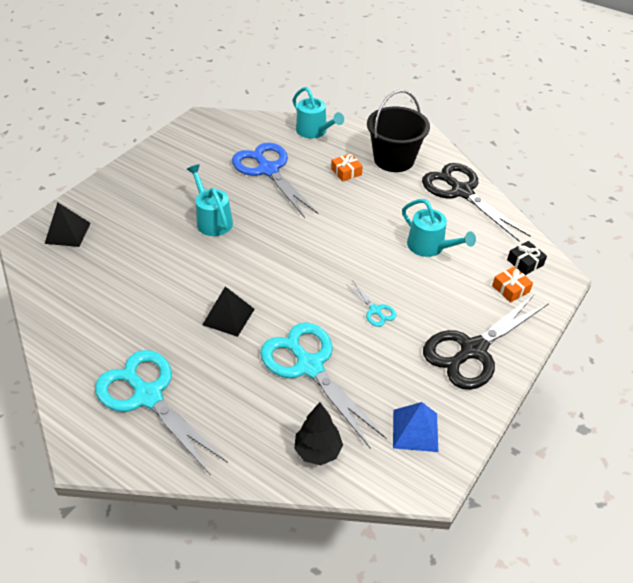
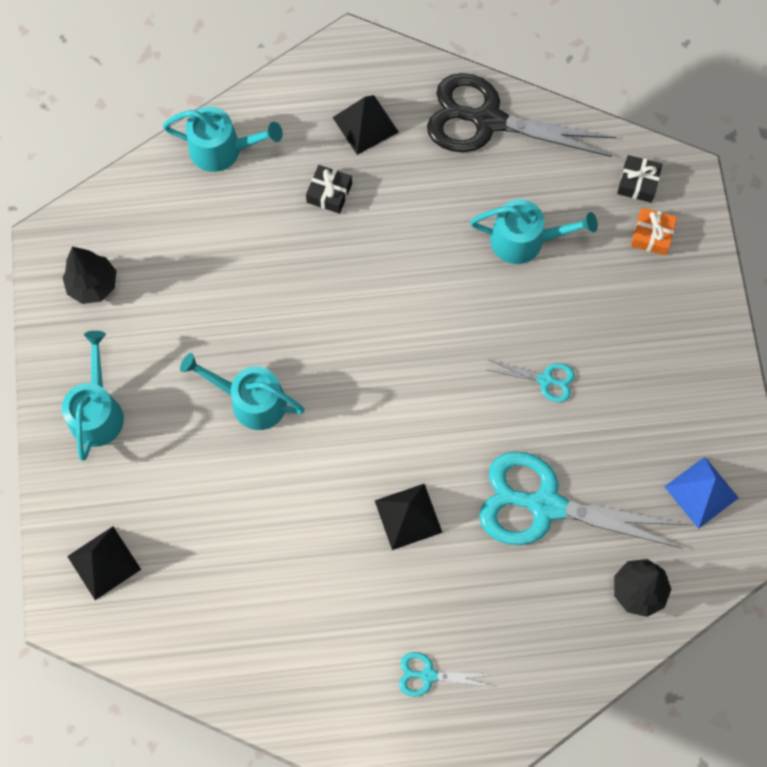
camera: 40 degrees left, 25 degrees up
turquoise scissors [95,350,228,475] -> turquoise scissors [399,652,490,697], size x0.44
blue scissors [232,143,318,218] -> none
orange gift [331,154,363,182] -> black gift [306,165,352,214]
black bucket [367,90,430,172] -> black pyramid [332,95,399,155]
black scissors [423,295,549,390] -> none
none -> turquoise watering can [62,331,124,461]
none -> black tree [63,247,116,304]

